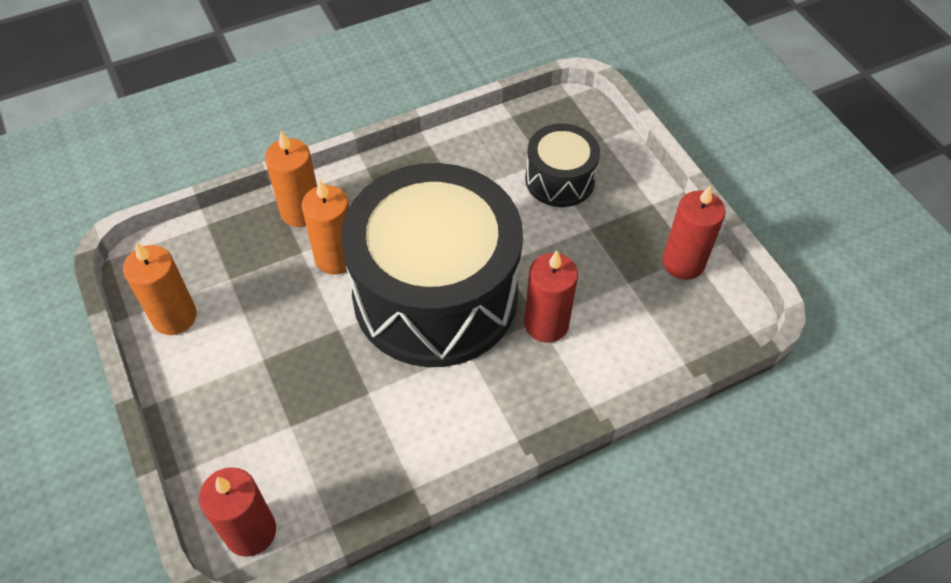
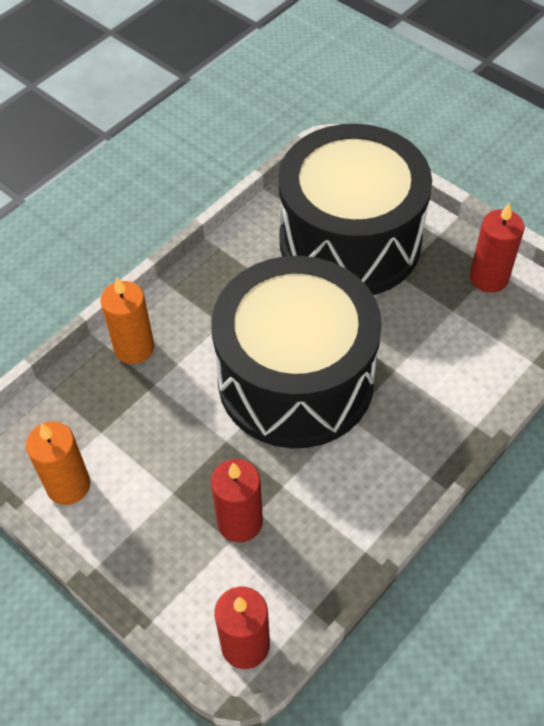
camera: 20 degrees left, 0 degrees up
orange candle [302,180,349,275] -> none
red candle [524,251,578,343] -> red candle moved to [211,459,263,542]
black drum [525,123,600,207] -> black drum [278,124,432,295], size x2.17

